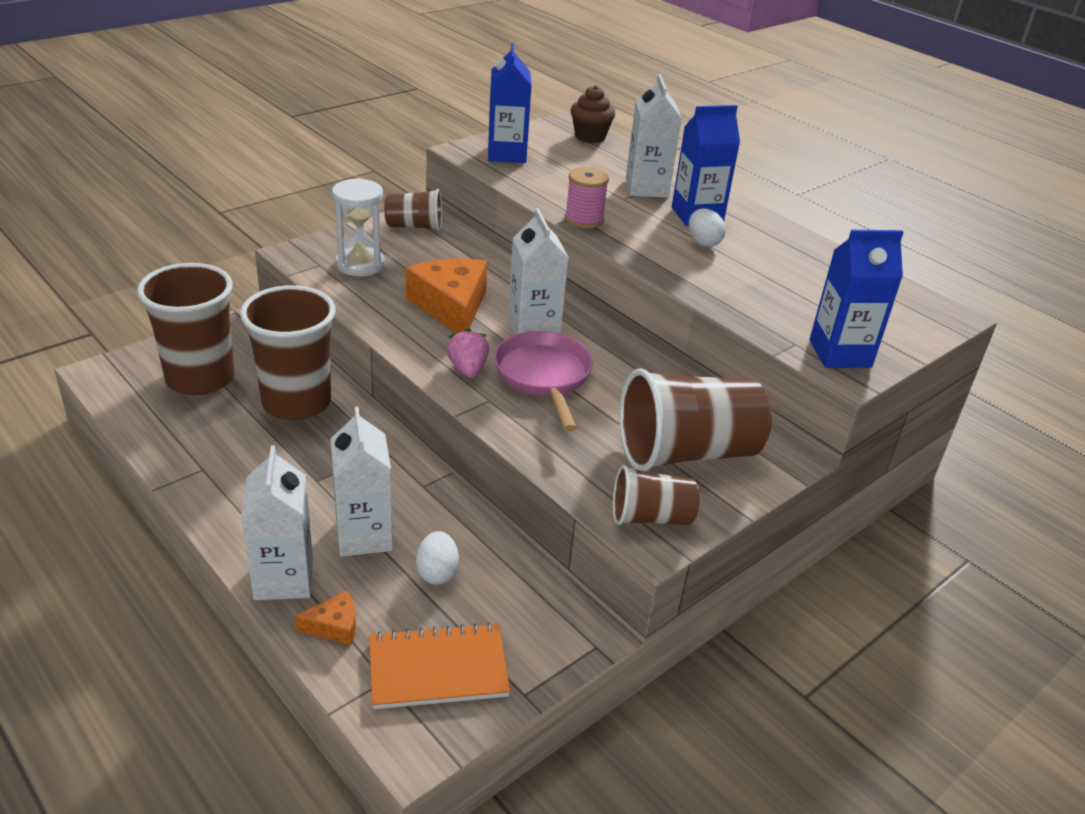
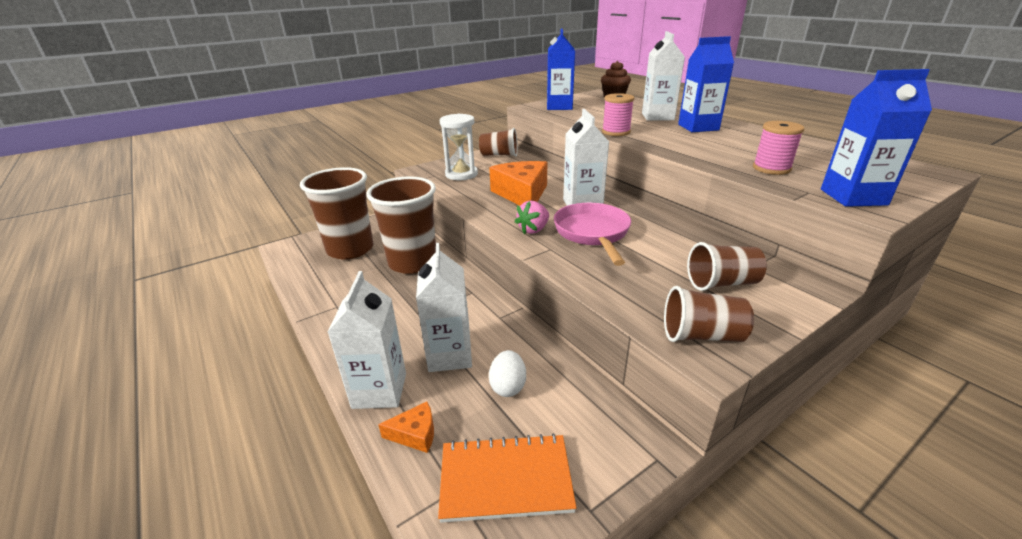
camera: 10 degrees right, 5 degrees down
pink strawberry [447,328,489,378] -> pink strawberry turned 135 degrees counterclockwise [515,201,549,234]
brown cup [619,369,772,471] -> brown cup [687,242,767,291], size x0.55
white egg [689,208,726,247] -> none
none -> pink spool [753,121,804,175]

